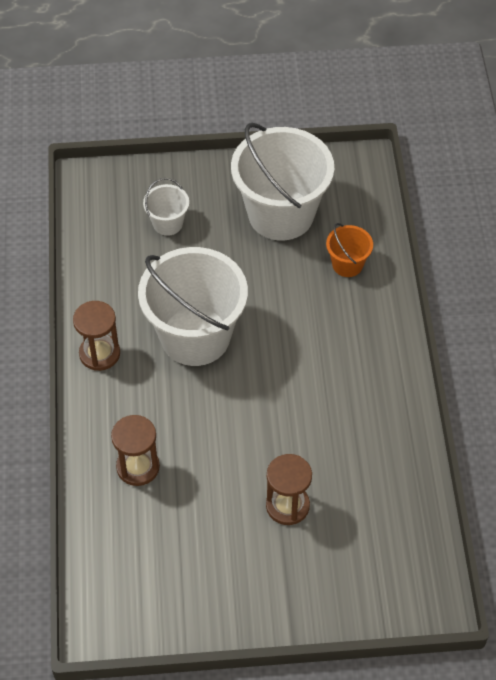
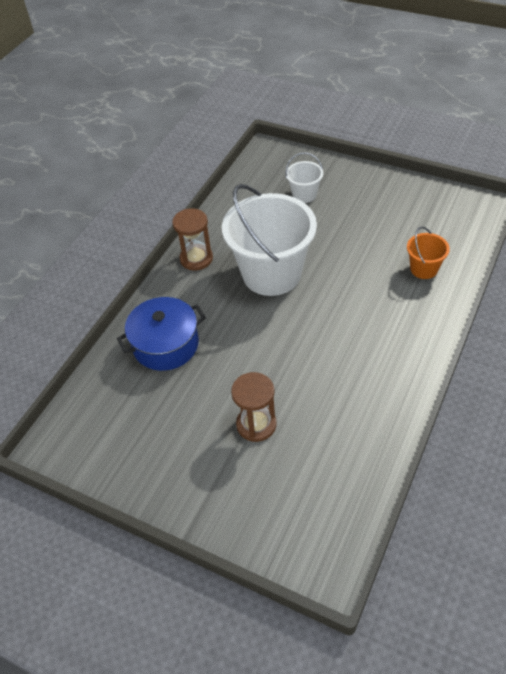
camera: 35 degrees right, 5 degrees down
brown hourglass [111,415,160,486] -> blue pot [117,297,206,371]
white bucket [231,123,334,241] -> none

